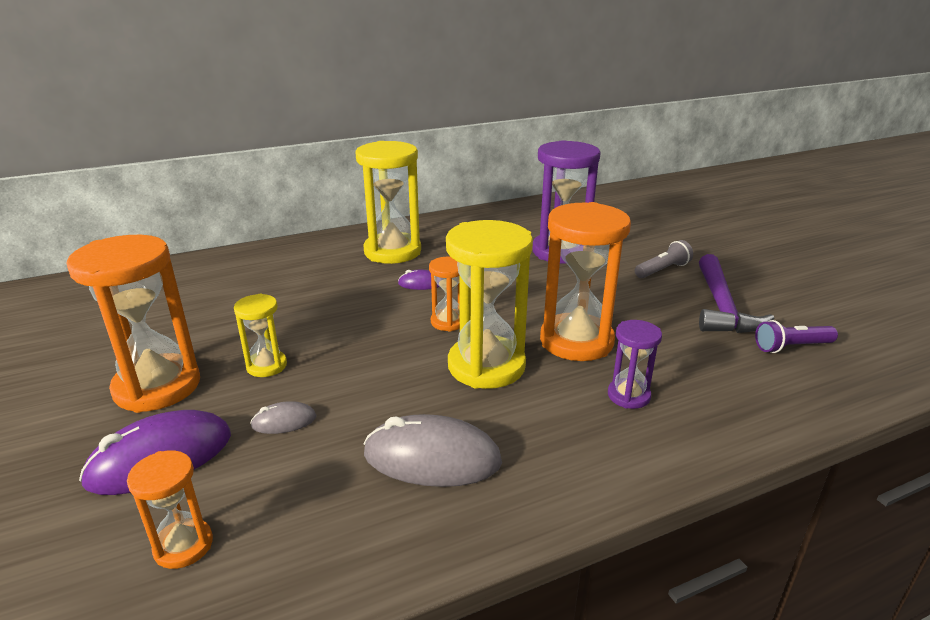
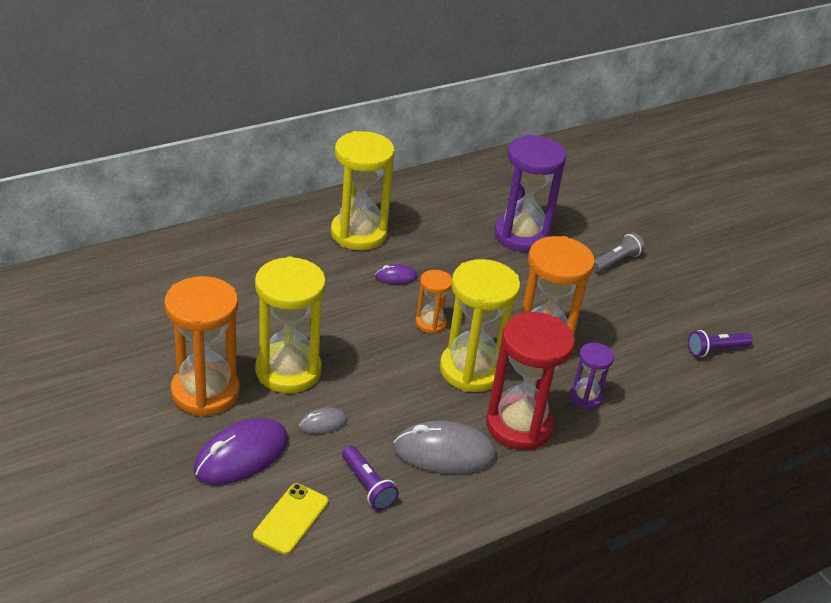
camera: 10 degrees left, 10 degrees up
orange hourglass [127,450,213,569] -> yellow phone [253,483,328,555]
yellow hourglass [234,294,287,377] -> yellow hourglass [255,256,326,393], size x1.97
purple hammer [699,254,775,333] -> none
none -> purple flashlight [342,446,399,510]
none -> red hourglass [486,312,575,450]

